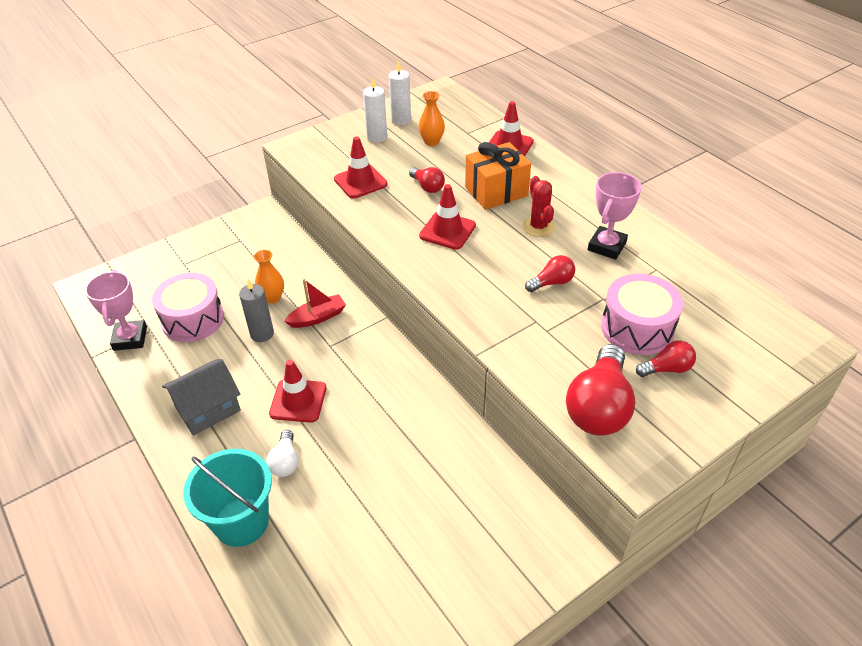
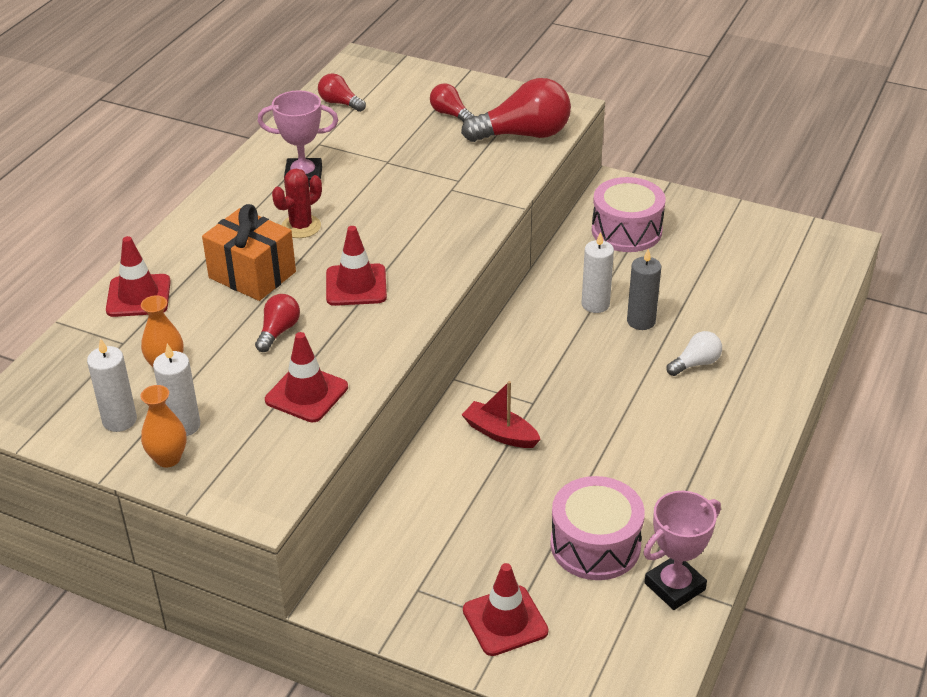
camera: 120 degrees left, 5 degrees down
grey house [162,359,241,436] -> none
turquoise bucket [183,449,272,547] -> none
grey candle [239,279,274,342] -> grey candle moved to [627,249,661,330]
orange vase [254,250,284,304] -> orange vase moved to [141,385,186,467]
red traffic cone [269,360,326,423] -> red traffic cone moved to [463,563,549,656]
red light bulb [525,255,575,292] -> red light bulb moved to [318,73,366,112]
pink drum [601,274,683,355] -> pink drum moved to [592,177,665,252]
none -> white candle [581,232,614,313]

